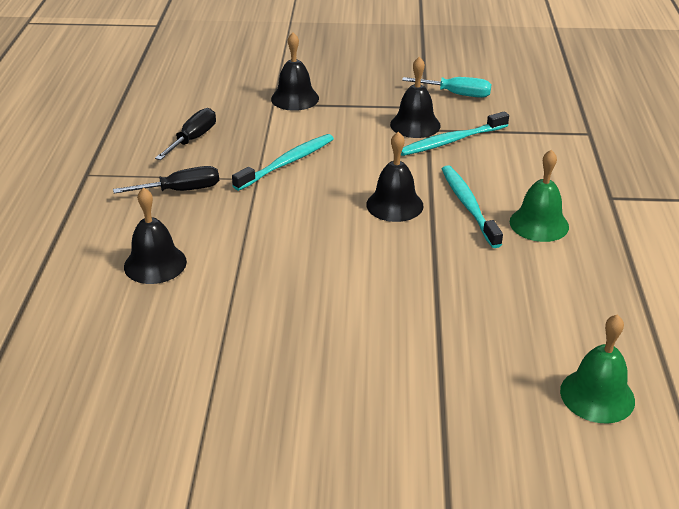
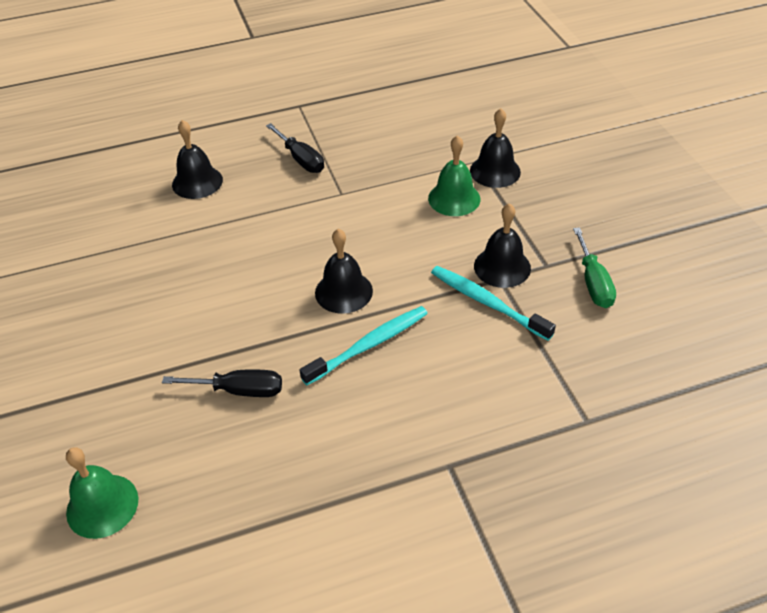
camera: 70 degrees right, 10 degrees up
black screwdriver [155,108,216,160] -> black screwdriver moved to [162,369,282,397]
turquoise toothbrush [232,134,334,191] -> none
turquoise screwdriver [402,77,491,98] -> green screwdriver [573,227,616,308]
green bell [510,150,569,242] -> green bell moved to [428,135,480,216]

